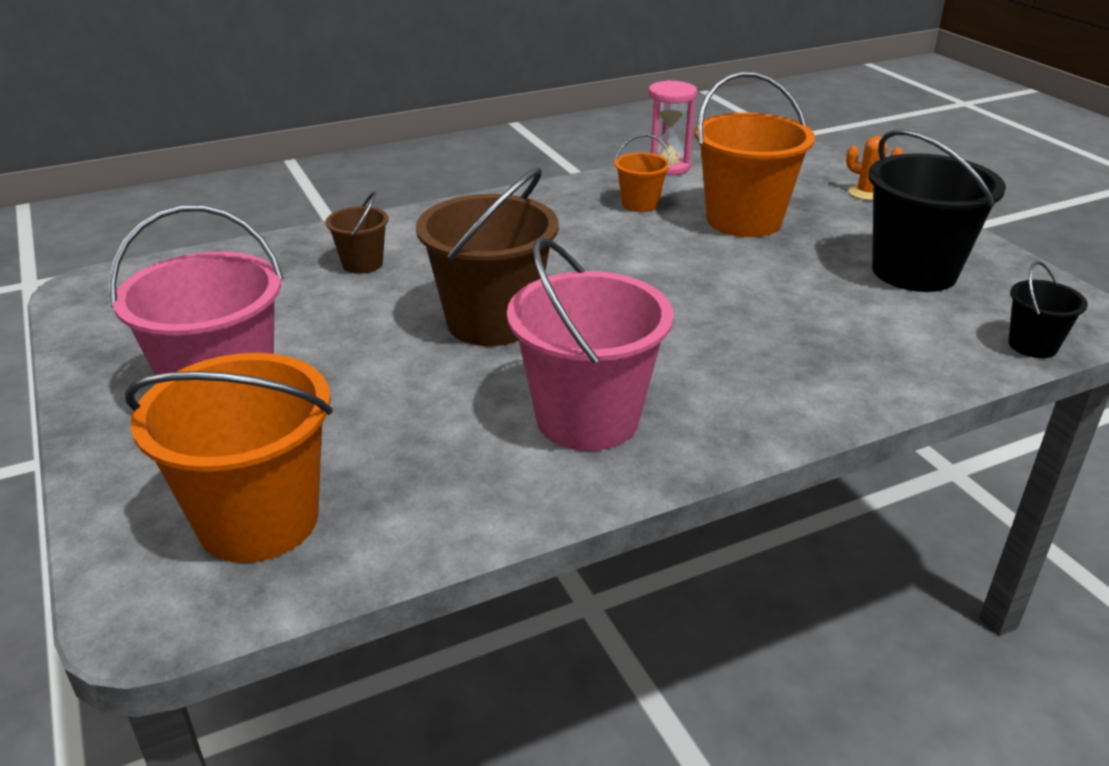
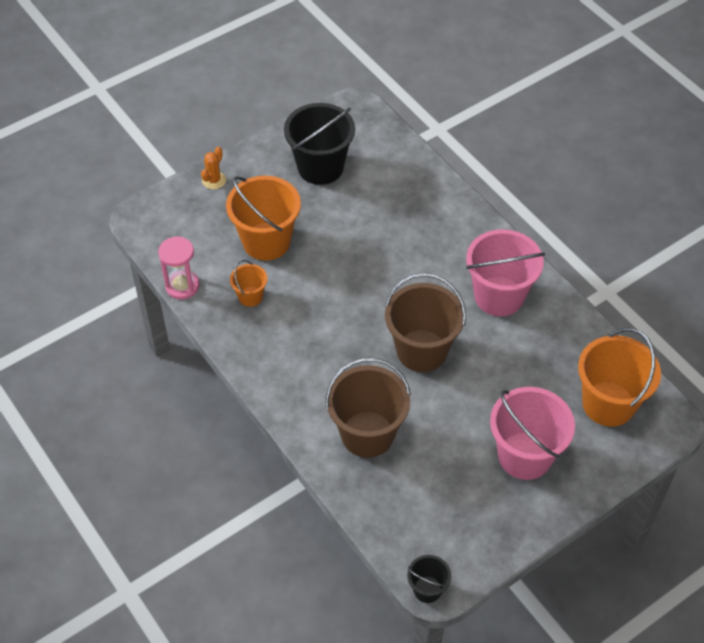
camera: 100 degrees left, 20 degrees up
brown bucket [326,192,388,274] -> brown bucket [326,358,411,458], size x2.01
black bucket [1009,261,1088,358] -> black bucket moved to [407,555,451,603]

